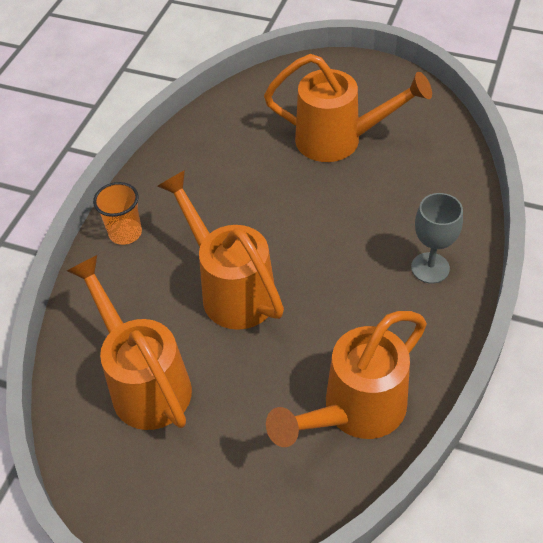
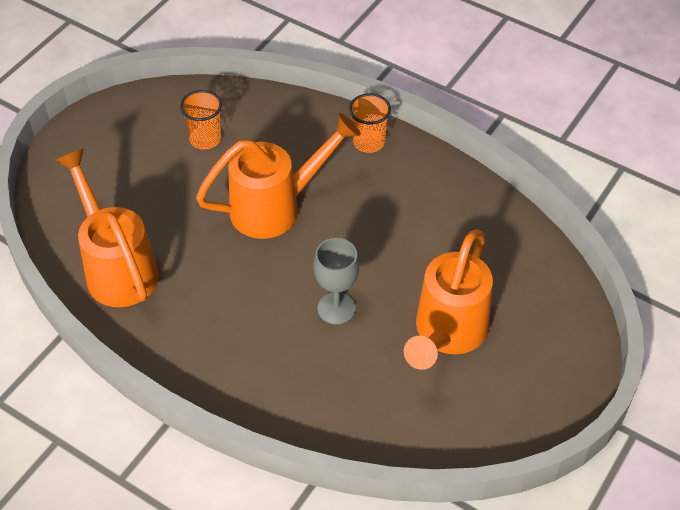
camera: 100 degrees right, 0 degrees up
orange watering can [67,255,192,430] -> orange cup [180,90,222,149]
grey goblet [411,193,463,284] -> grey goblet moved to [313,238,359,325]

